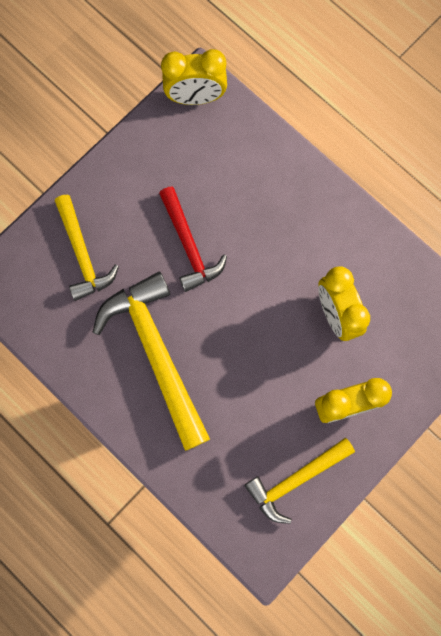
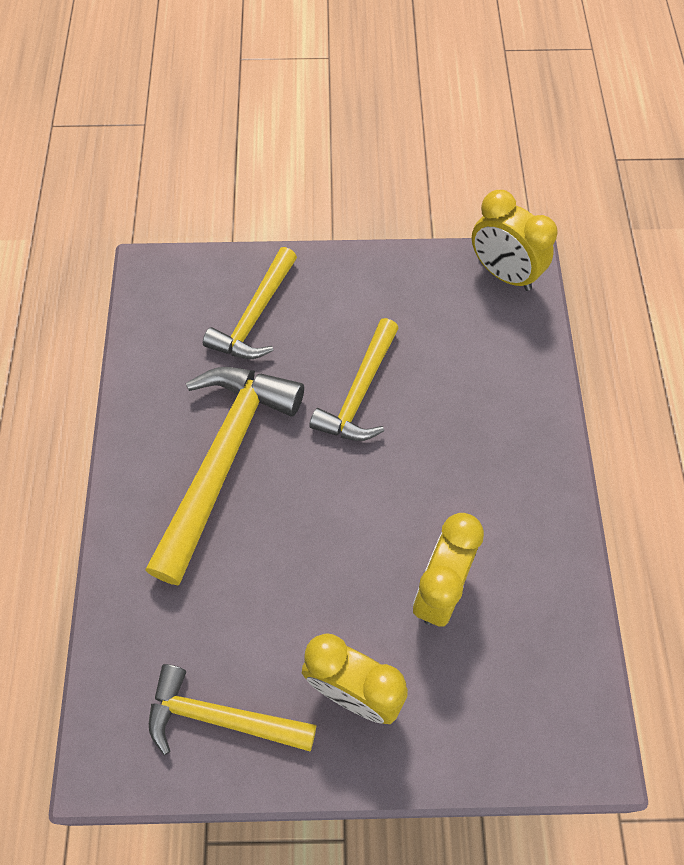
camera: 45 degrees right, 15 degrees down
red hammer [159,187,227,292] -> yellow hammer [309,318,399,441]

